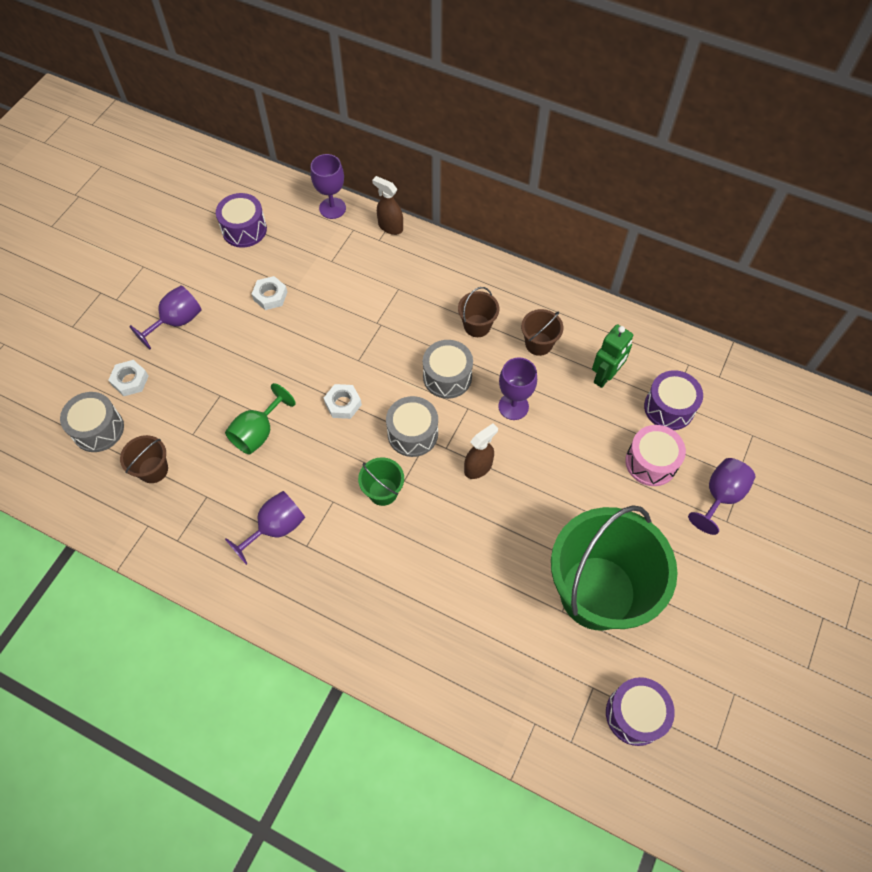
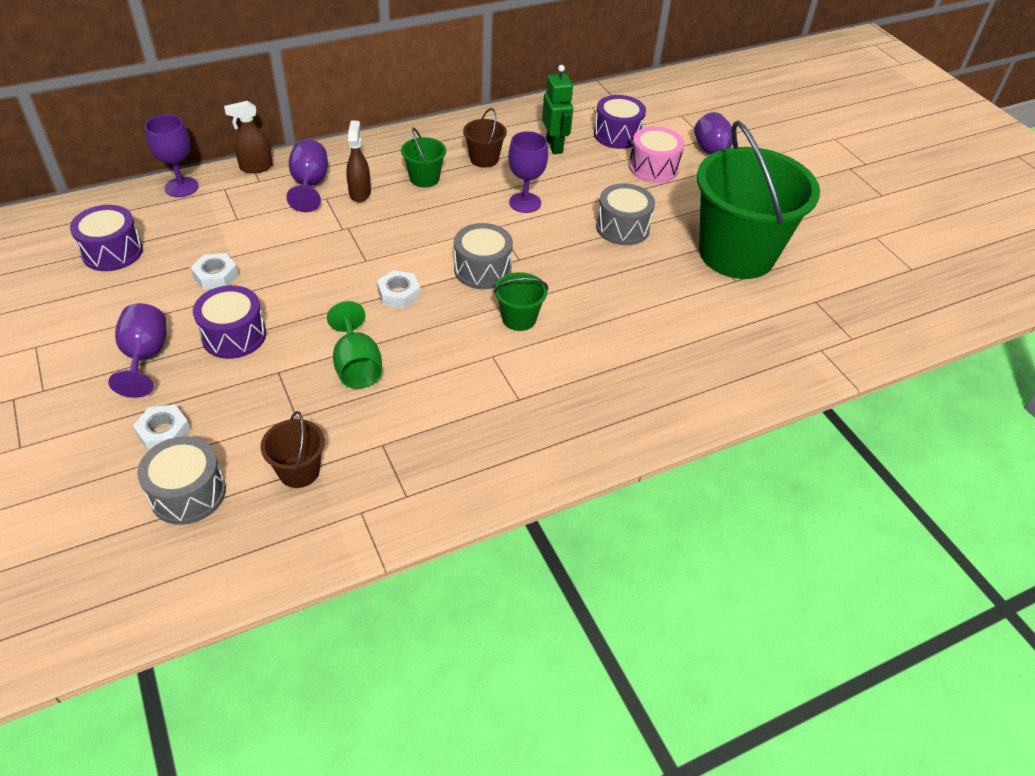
camera: 55 degrees left, 15 degrees down
purple goblet [225,491,305,565] -> purple goblet moved to [286,139,328,212]
grey drum [423,340,473,399] -> grey drum moved to [596,183,655,245]
brown bucket [458,287,499,337] -> green bucket [401,128,446,188]
brown spray bottle [464,423,498,479] -> brown spray bottle moved to [346,121,371,202]
purple drum [606,677,675,746] -> purple drum moved to [193,285,266,359]

